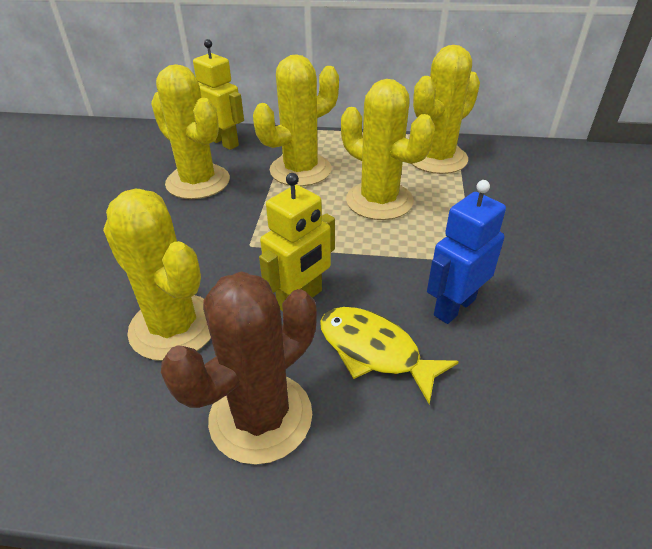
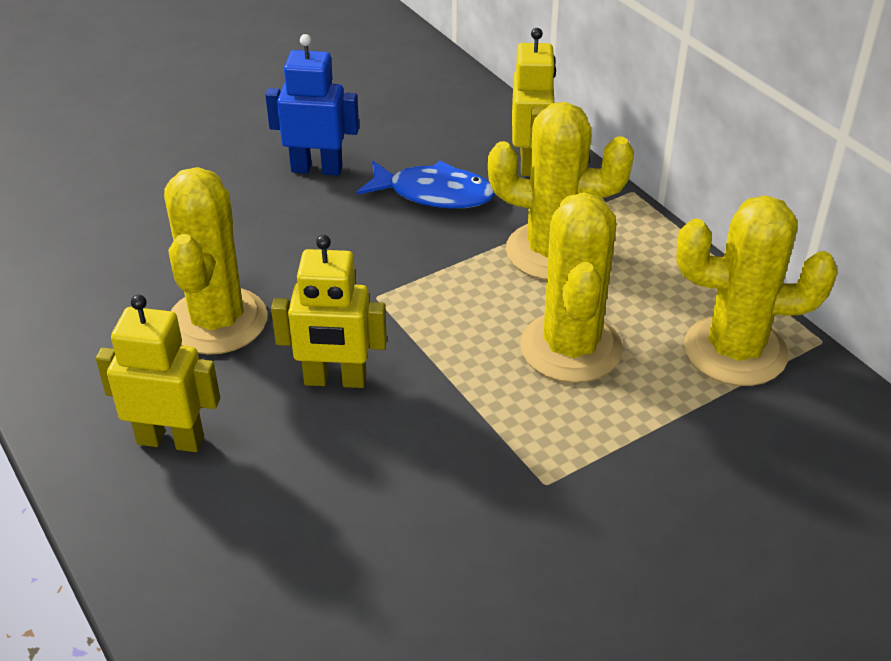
camera: 50 degrees right, 0 degrees up
yellow cactus [151,64,230,199] -> blue fish [357,161,495,209]
brown cactus [161,272,317,465] -> yellow robot [96,295,220,452]
yellow fish [320,307,459,404] -> none
blue robot [427,180,506,324] -> blue robot moved to [265,34,359,175]

